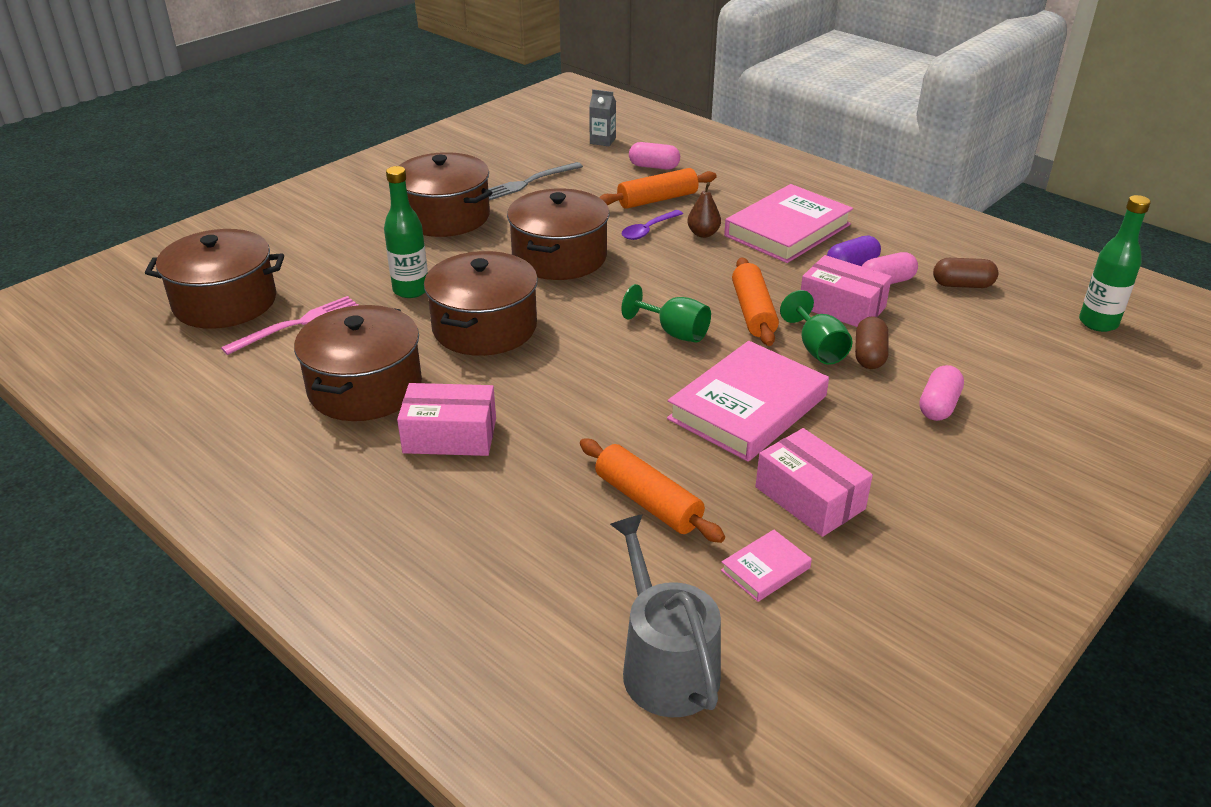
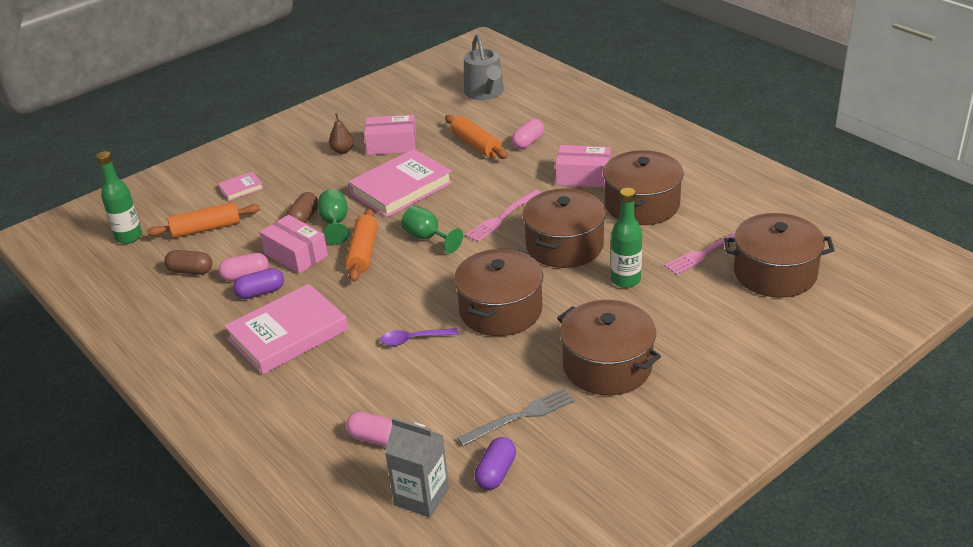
camera: 170 degrees left, 0 degrees up
grey carton [589,89,616,146] -> grey carton [385,417,449,518], size x1.56
orange rolling pin [599,168,716,209] -> orange rolling pin moved to [147,202,260,238]
purple spoon [622,210,683,240] -> purple spoon turned 150 degrees counterclockwise [380,328,458,346]
brown pear [687,182,721,238] -> brown pear moved to [329,113,354,154]
pink book [721,530,812,602] -> pink book moved to [218,172,264,201]
pink box [755,428,873,537] -> pink box turned 60 degrees counterclockwise [364,115,416,155]
pink capsule [919,365,964,421] -> pink capsule moved to [512,119,544,149]
none -> pink fork [465,189,542,242]
none -> purple capsule [474,437,516,490]

